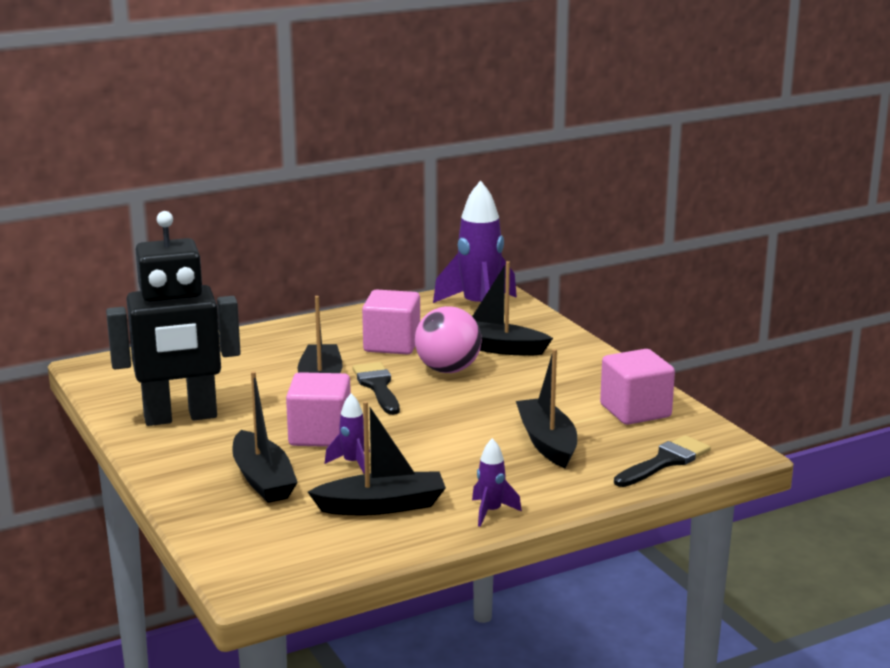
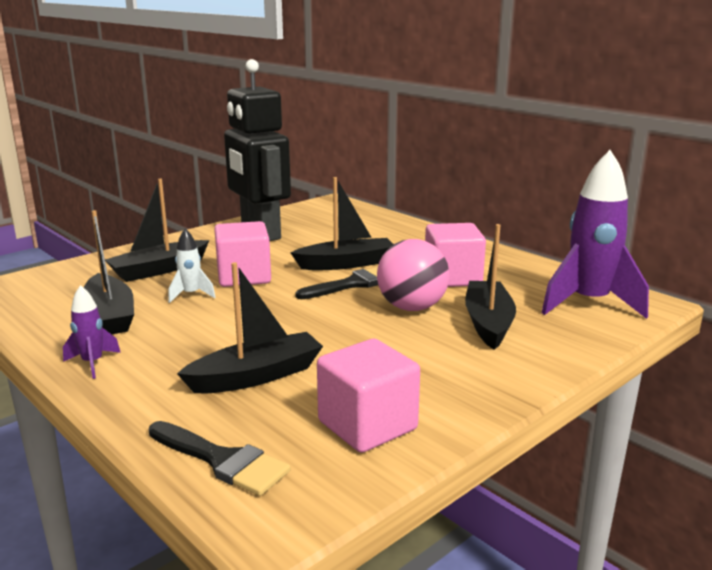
camera: 75 degrees right, 0 degrees up
purple rocket [325,393,370,474] -> white rocket [168,229,216,303]

